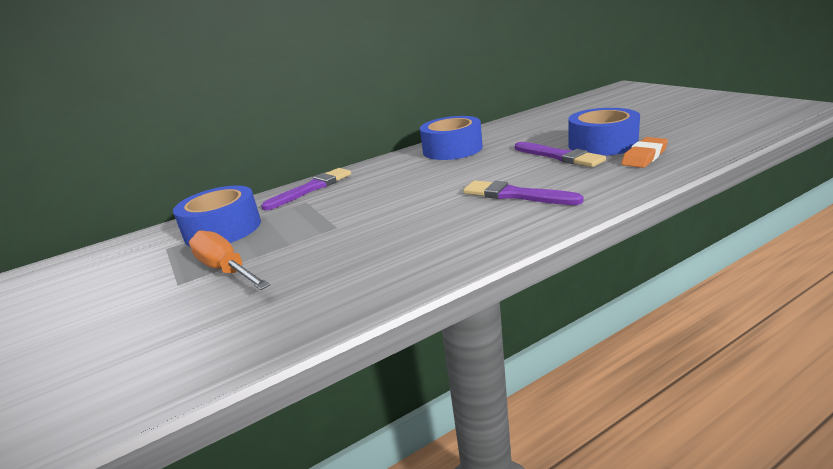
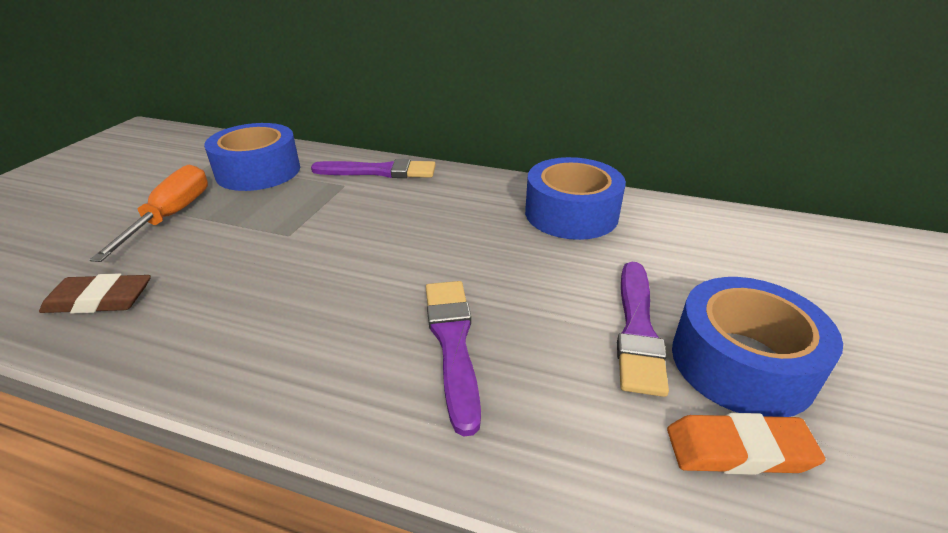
camera: 45 degrees right, 10 degrees up
none -> brown eraser [39,273,151,314]

